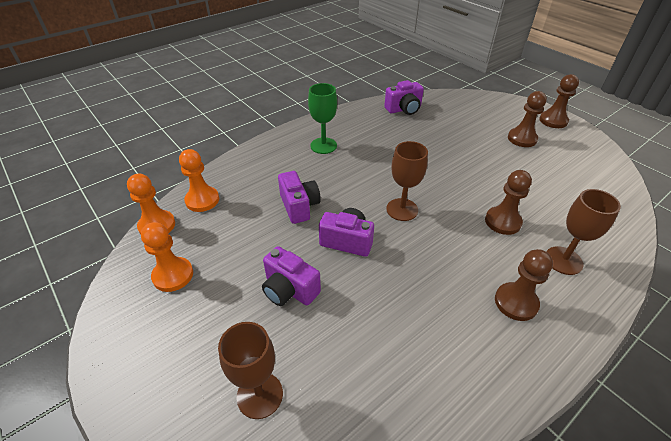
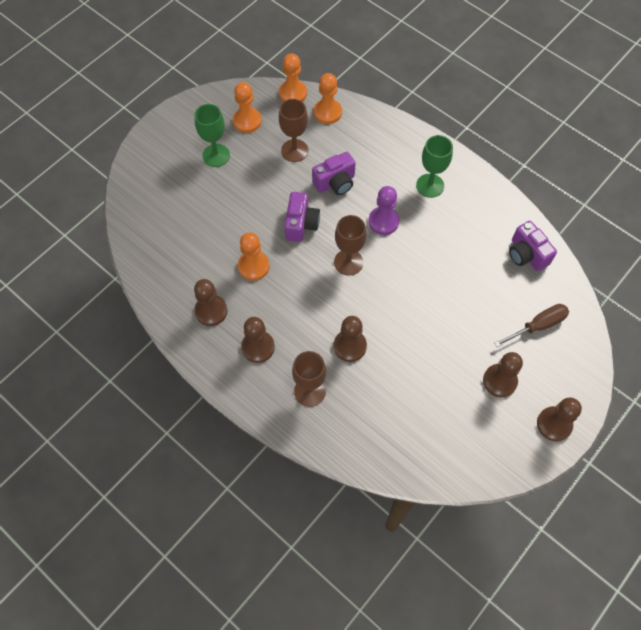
camera: 80 degrees right, 20 degrees up
brown goblet [218,322,283,419] -> brown goblet moved to [279,99,308,162]
purple camera [262,246,321,306] -> none
none -> green goblet [194,104,230,167]
none -> brown pawn [194,279,227,326]
none -> orange pawn [238,232,270,281]
none -> purple pawn [368,186,399,235]
none -> brown screwdriver [494,304,569,347]

